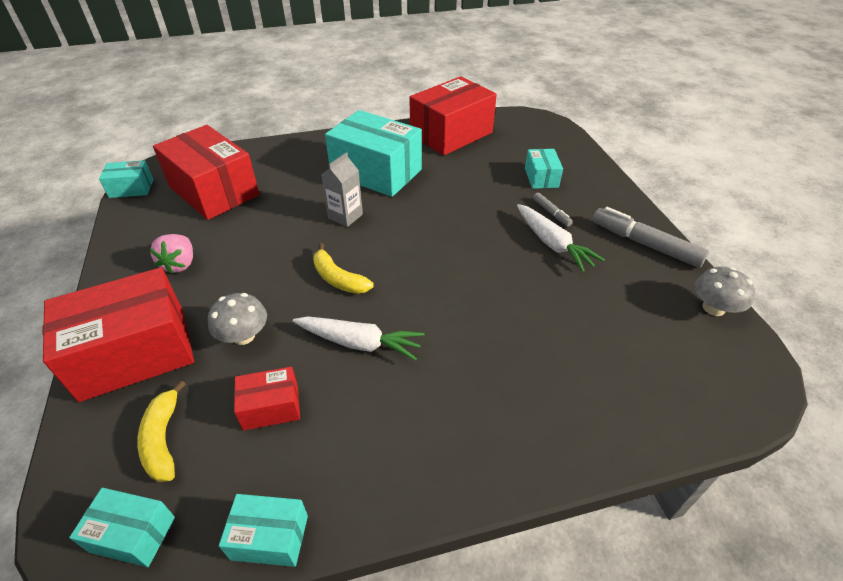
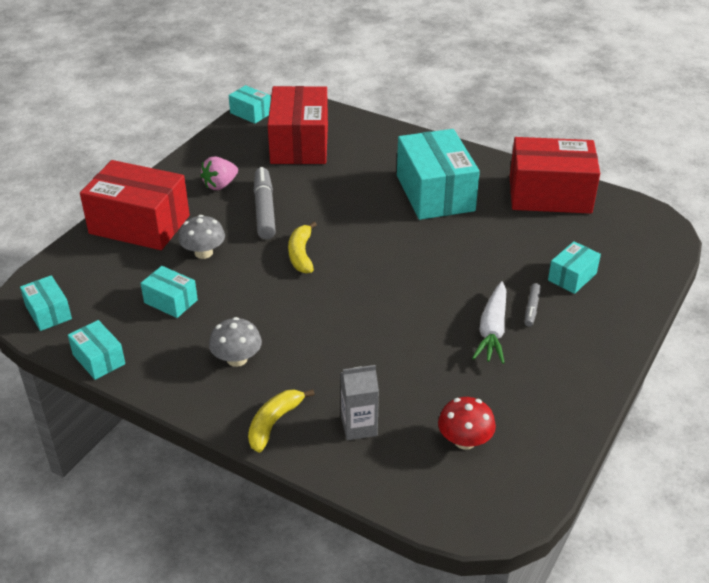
camera: 45 degrees right, 5 degrees down
yellow banana [137,380,186,482] -> yellow banana moved to [248,389,315,453]
red box [234,367,300,431] -> turquoise box [140,266,198,318]
white carrot [293,316,424,361] -> none
grey carton [321,152,363,227] -> grey carton moved to [340,365,379,440]
grey marker [593,207,709,268] -> grey marker moved to [254,167,276,239]
grey mushroom [694,266,755,316] -> grey mushroom moved to [209,317,262,367]
none -> red mushroom [438,397,496,450]

